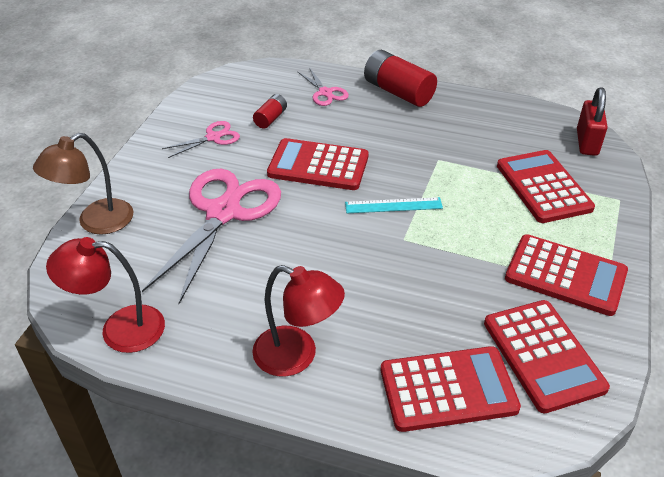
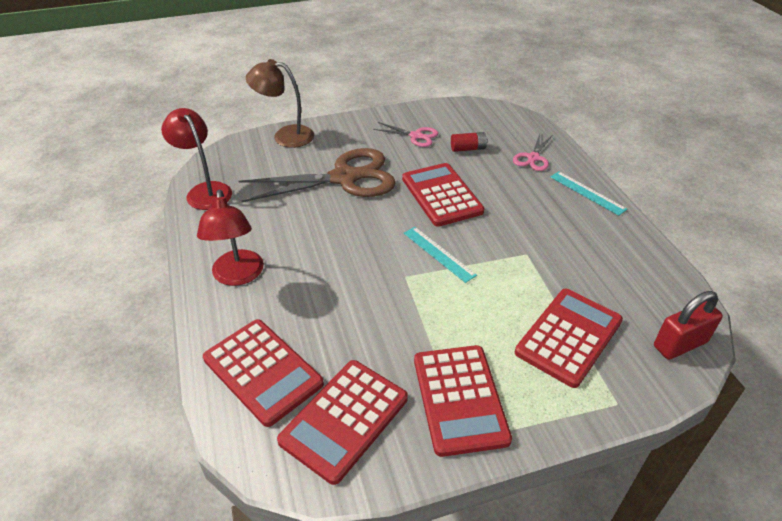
camera: 55 degrees right, 0 degrees up
pink scissors [142,169,281,304] -> brown scissors [239,148,396,202]
red battery [364,50,437,107] -> turquoise ruler [550,171,627,216]

